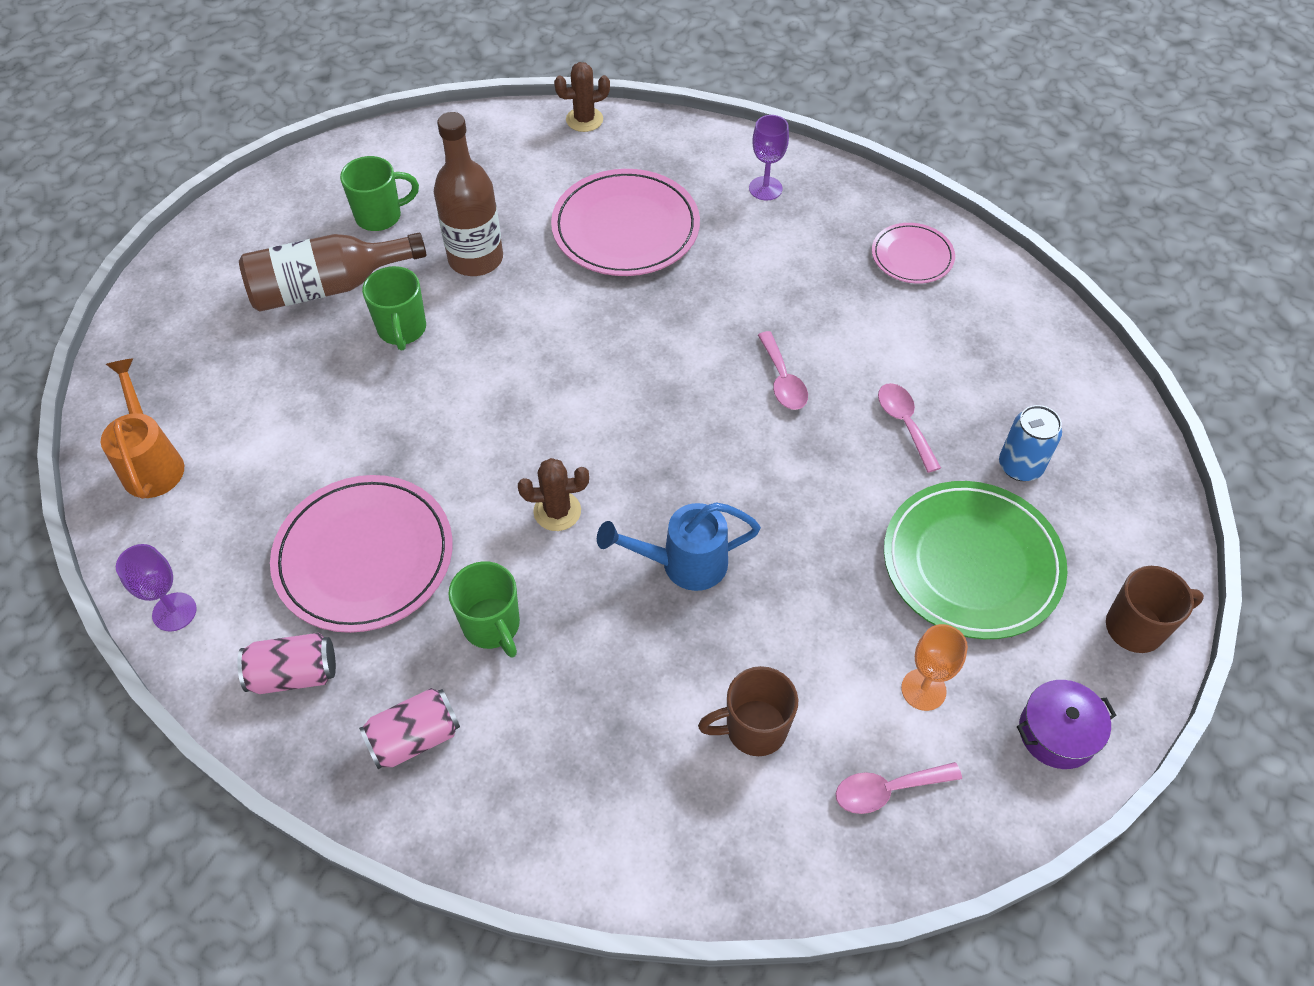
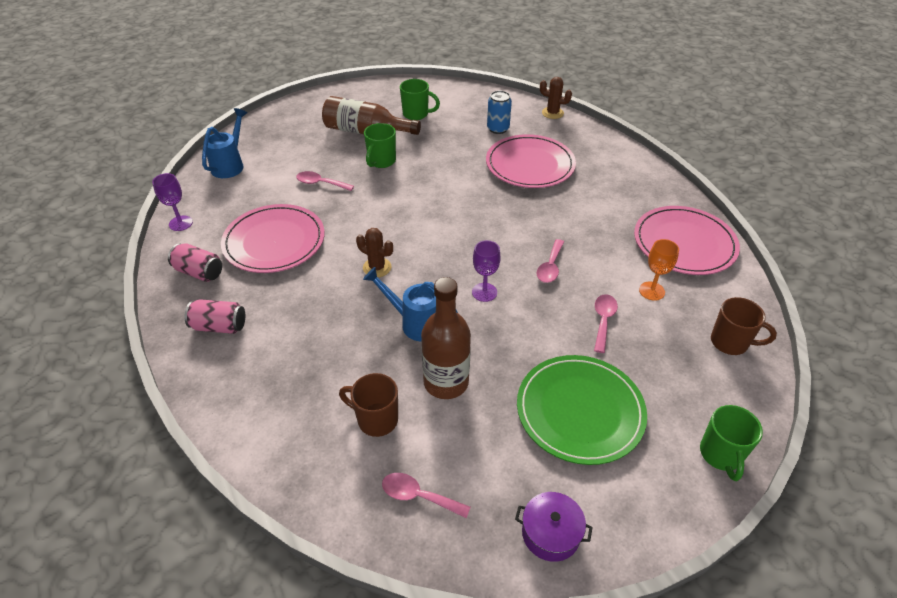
camera: 35 degrees right, 10 degrees down
orange watering can [101,358,184,499] -> blue watering can [202,108,247,178]
brown bottle [434,112,503,276] -> brown bottle moved to [421,277,471,399]
green mug [448,561,520,658] -> green mug moved to [700,405,763,481]
purple goblet [749,115,789,201] -> purple goblet moved to [472,240,501,302]
pink plate [872,223,955,284] -> pink plate [634,206,740,275], size x1.82
orange goblet [901,624,968,711] -> orange goblet moved to [639,239,679,301]
blue can [999,405,1062,481] -> blue can moved to [487,91,512,134]
brown mug [1106,566,1204,653] -> brown mug moved to [711,297,777,355]
none -> pink spoon [296,171,354,191]

